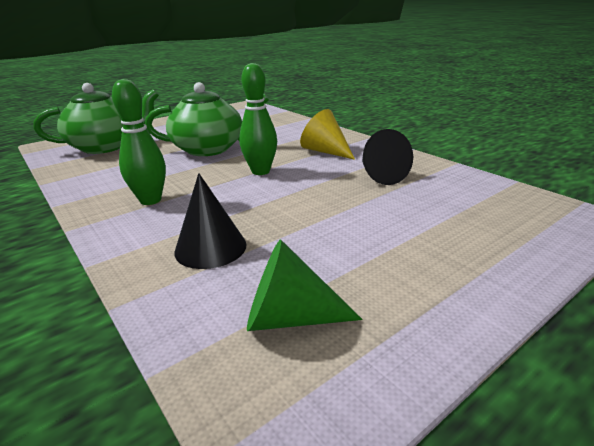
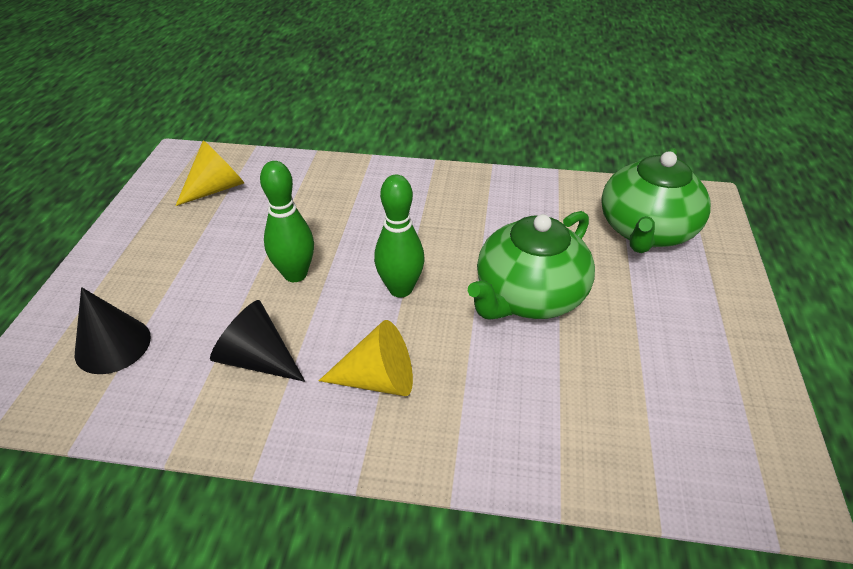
camera: 135 degrees right, 15 degrees up
green bowling pin [112,79,166,205] -> green bowling pin moved to [260,161,314,282]
black cone [175,173,247,269] -> black cone moved to [75,287,151,374]
green cone [247,239,363,331] -> yellow cone [175,140,244,206]

